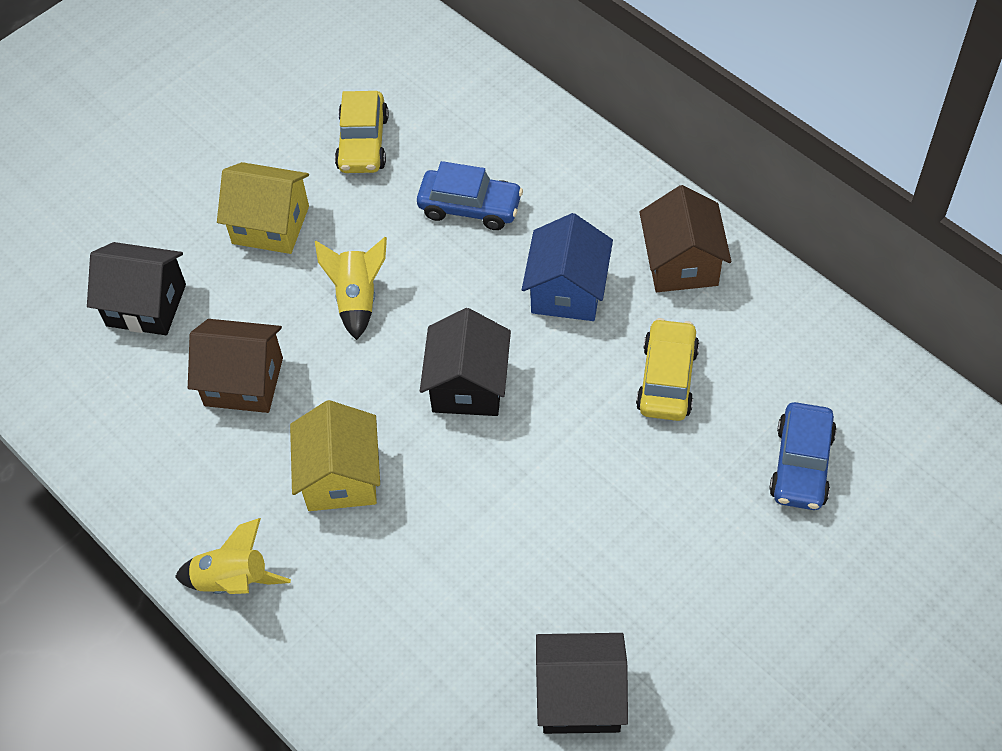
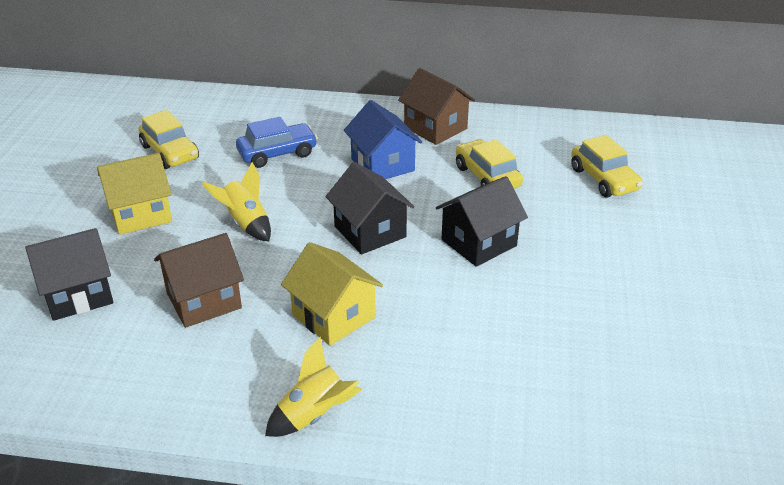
camera: 40 degrees left, 20 degrees down
black house [536,633,628,734] -> black house moved to [436,176,528,267]
blue car [769,402,837,510] -> yellow car [571,135,643,197]

